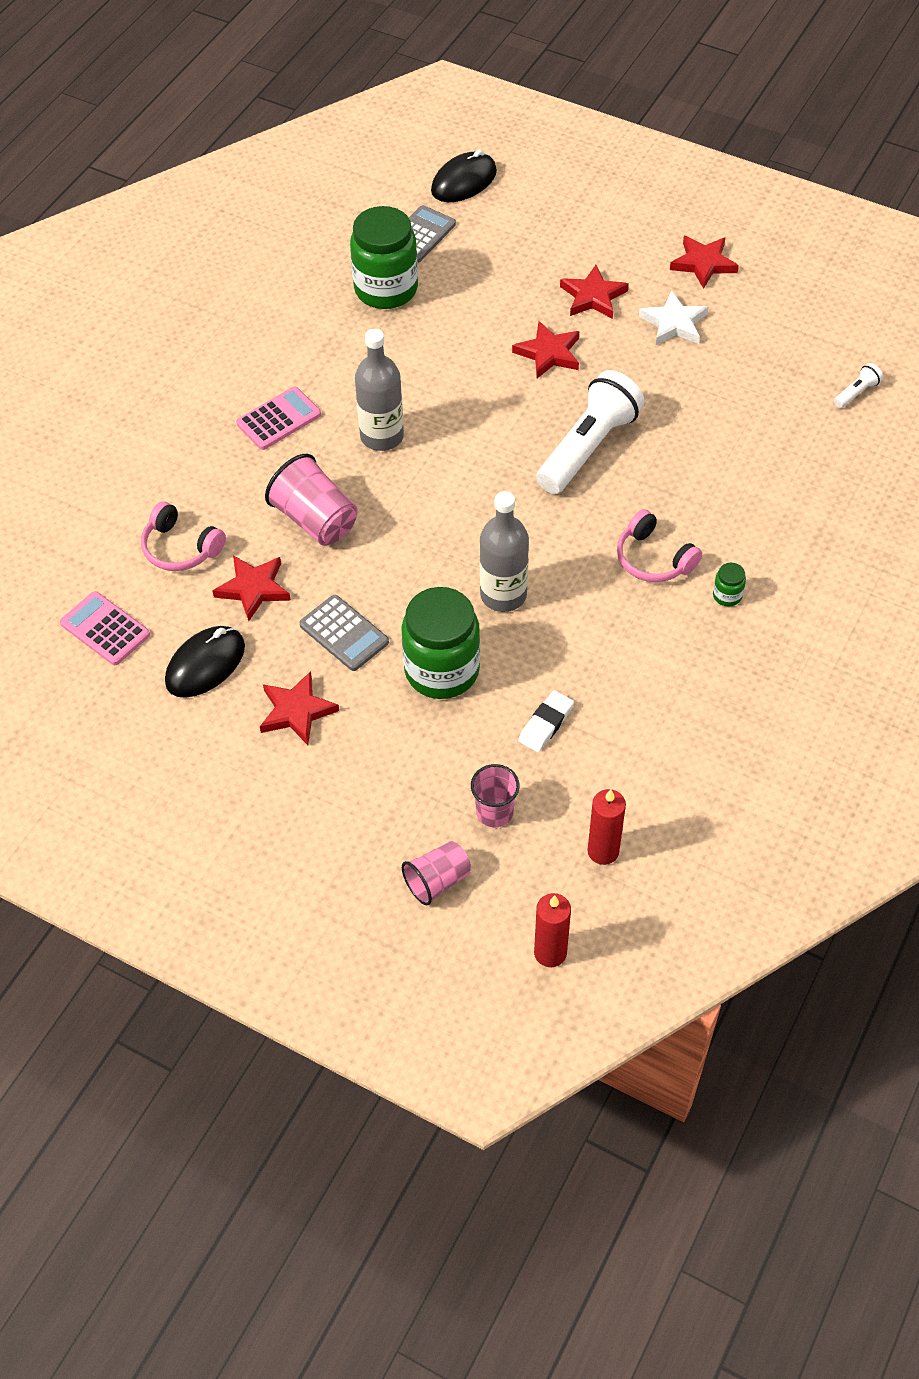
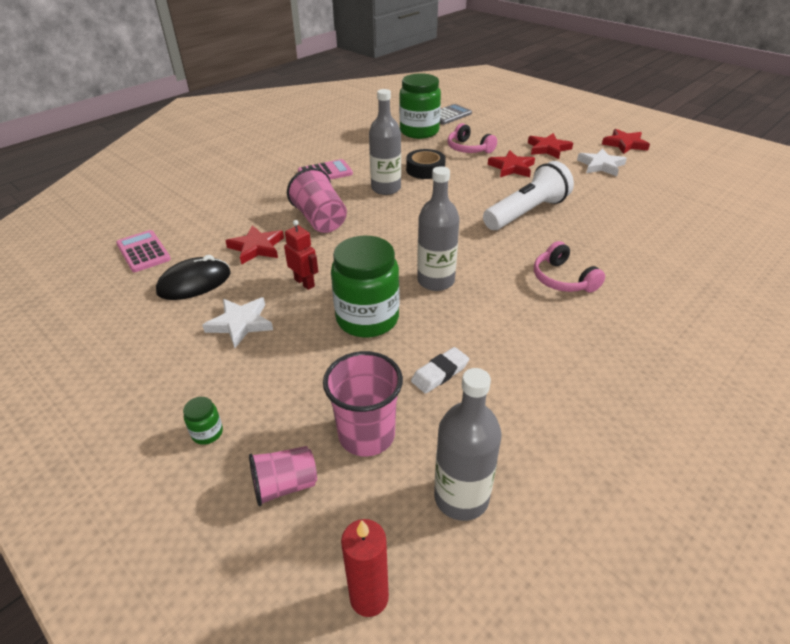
camera: 15 degrees right, 15 degrees down
pink headphones [141,501,226,571] -> pink headphones moved to [447,123,497,153]
red star [260,671,339,745] -> white star [202,297,273,348]
grey calculator [299,595,389,671] -> red robot [284,220,318,290]
black mouse [431,149,497,202] -> none
pink cup [471,764,520,827] -> pink cup [323,351,403,457], size x1.55
red candle [588,789,626,865] -> grey bottle [434,368,502,521]
green jar [713,563,746,606] -> green jar moved to [183,397,223,445]
white flashlight [834,363,883,408] -> none
none -> black tape [406,149,446,179]

